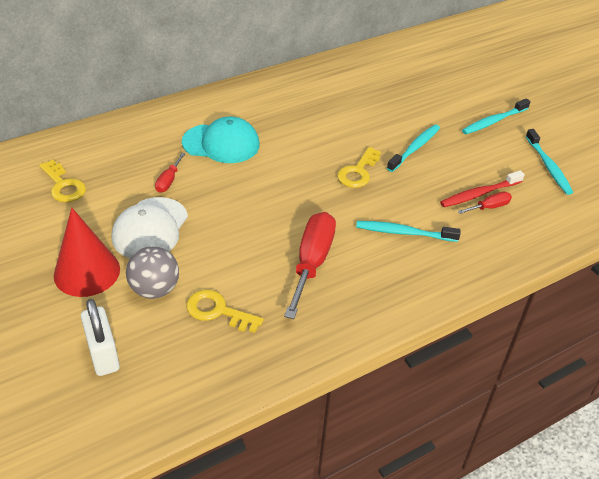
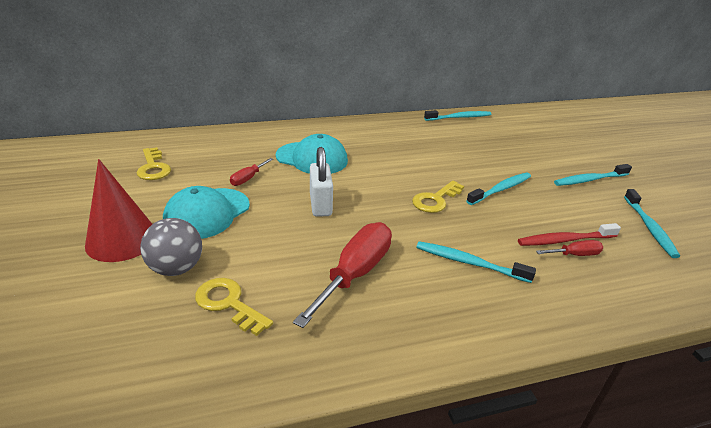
camera: 15 degrees right, 10 degrees down
white padlock [81,299,120,376] -> white padlock moved to [310,147,333,217]
white cap [112,197,188,258] -> turquoise cap [163,186,250,239]
none -> turquoise toothbrush [424,110,491,121]

